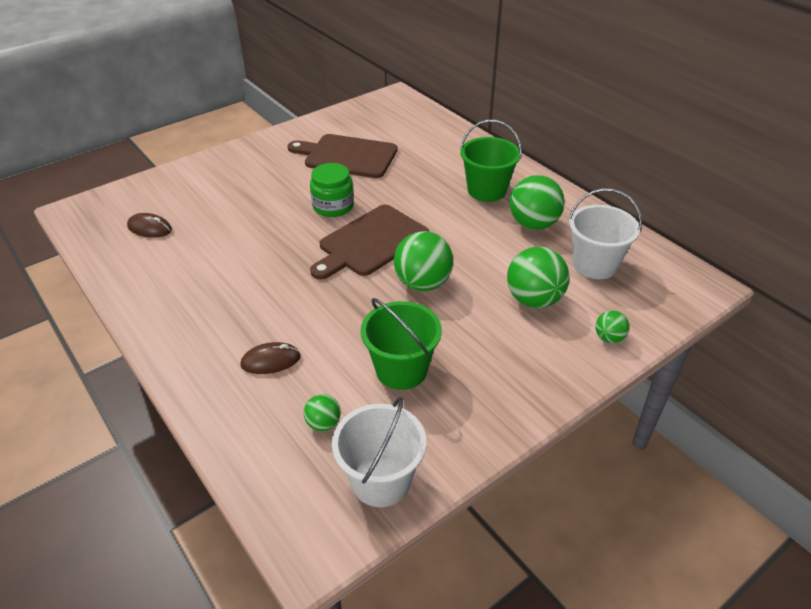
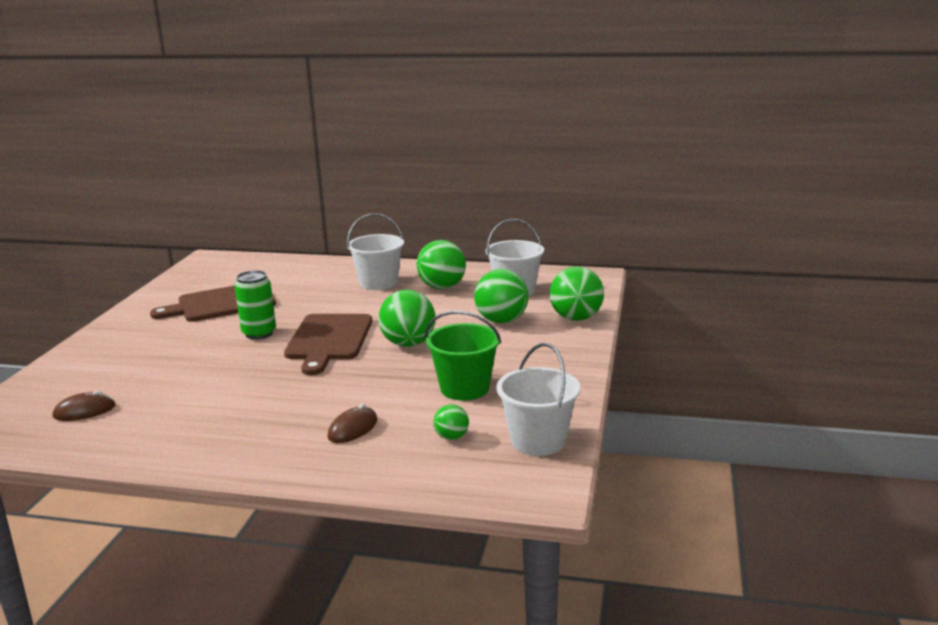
camera: 40 degrees left, 20 degrees down
green jar [310,163,354,217] -> green can [235,270,276,340]
green bucket [460,120,522,202] -> white bucket [347,213,404,290]
green ball [595,310,630,343] -> green ball [549,267,604,321], size x1.96

